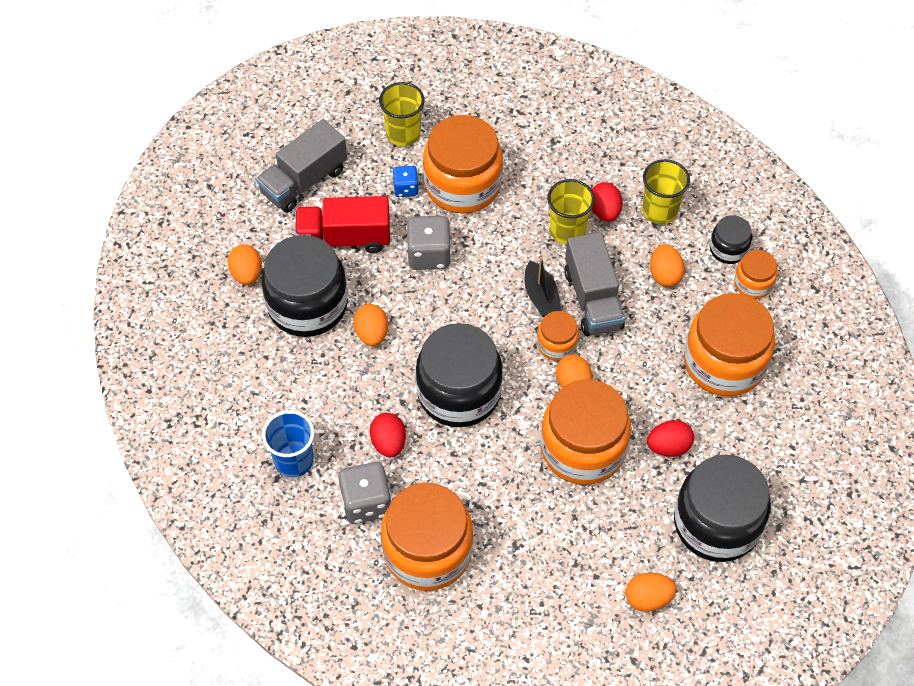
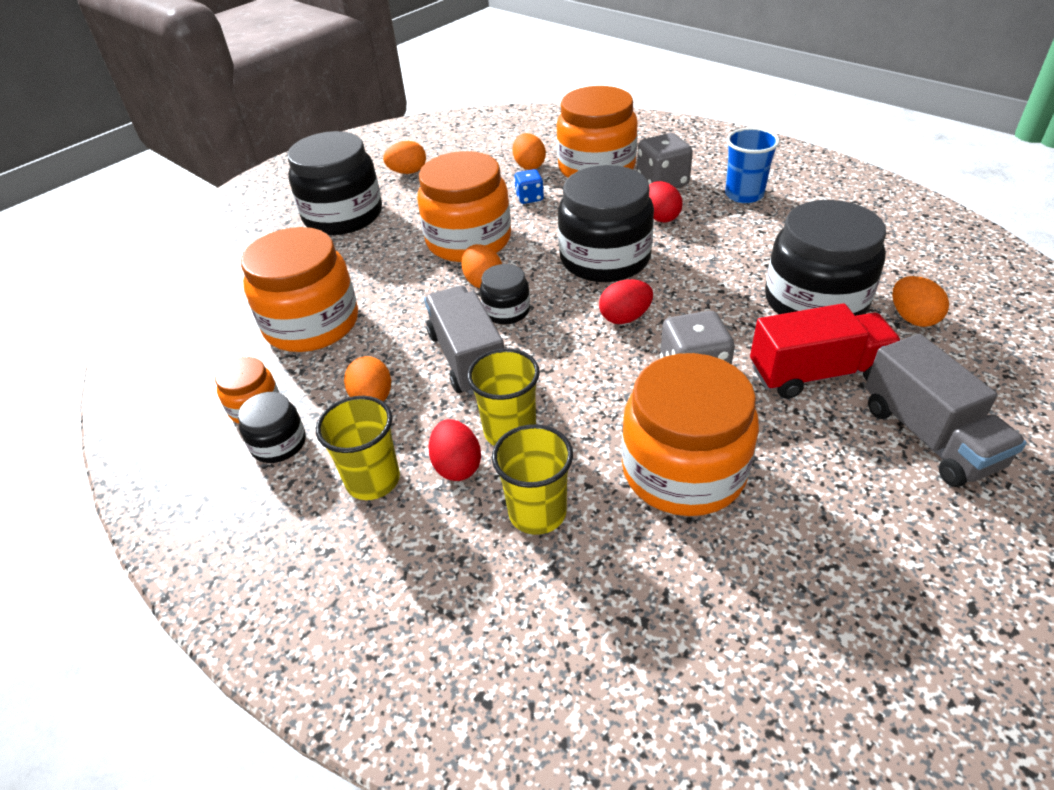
camera: 175 degrees right, 15 degrees down
grey truck [256,119,347,213] -> grey truck turned 120 degrees clockwise [865,334,1027,487]
orange egg [353,304,388,346] -> orange egg moved to [513,133,546,170]
yellow cup [379,82,425,146] -> yellow cup moved to [492,424,573,535]
blue dice [393,166,419,197] -> blue dice moved to [514,169,544,204]
black boat [524,257,562,317] -> none
orange jar [537,311,579,361] -> black jar [480,264,530,324]
red egg [647,420,694,457] -> red egg moved to [599,279,653,324]

